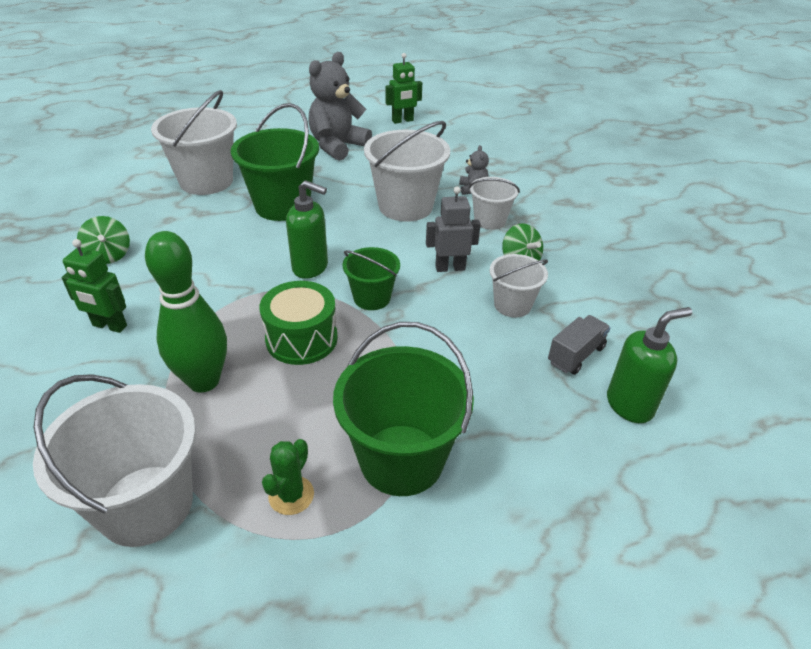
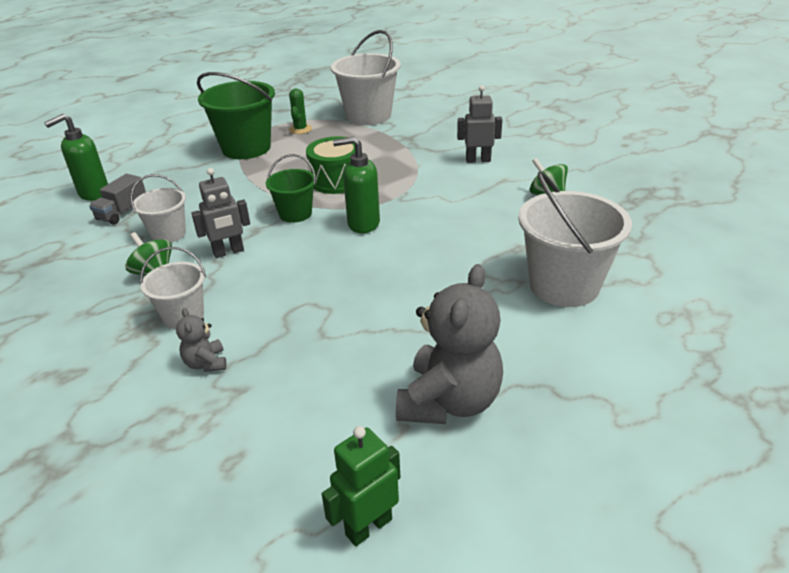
camera: 165 degrees right, 5 degrees down
green robot [62,239,127,333] -> grey robot [457,85,502,163]
green bowling pin [145,231,227,393] -> none
green bucket [231,103,319,221] -> none
white bucket [364,121,450,222] -> none

